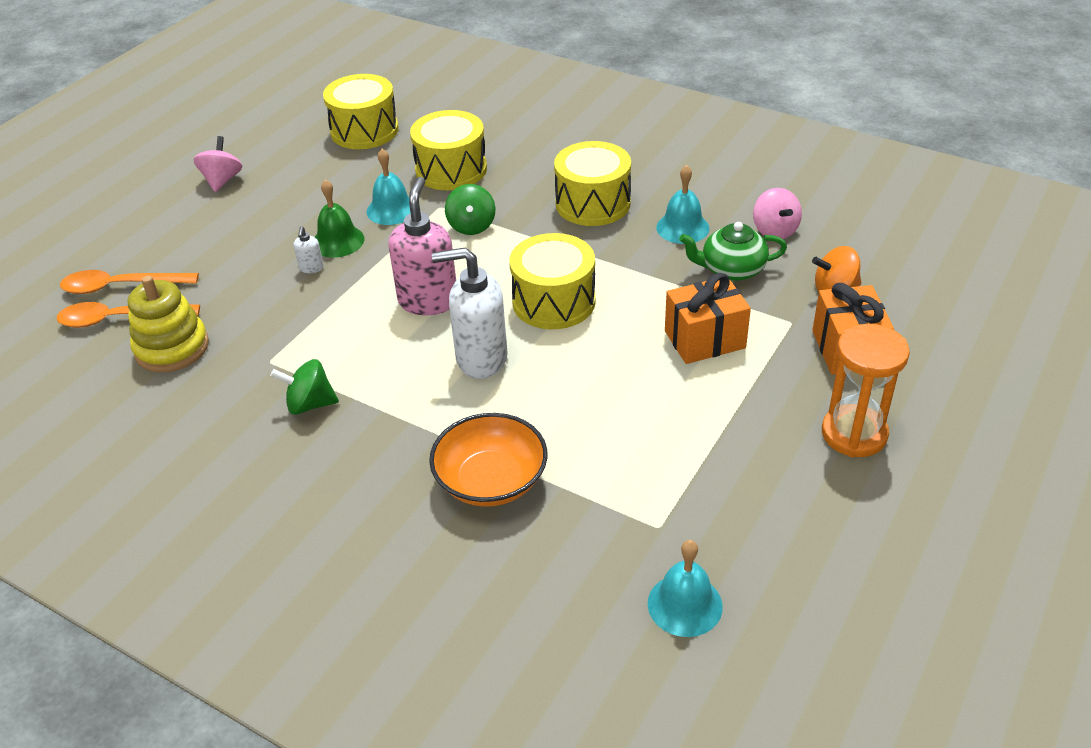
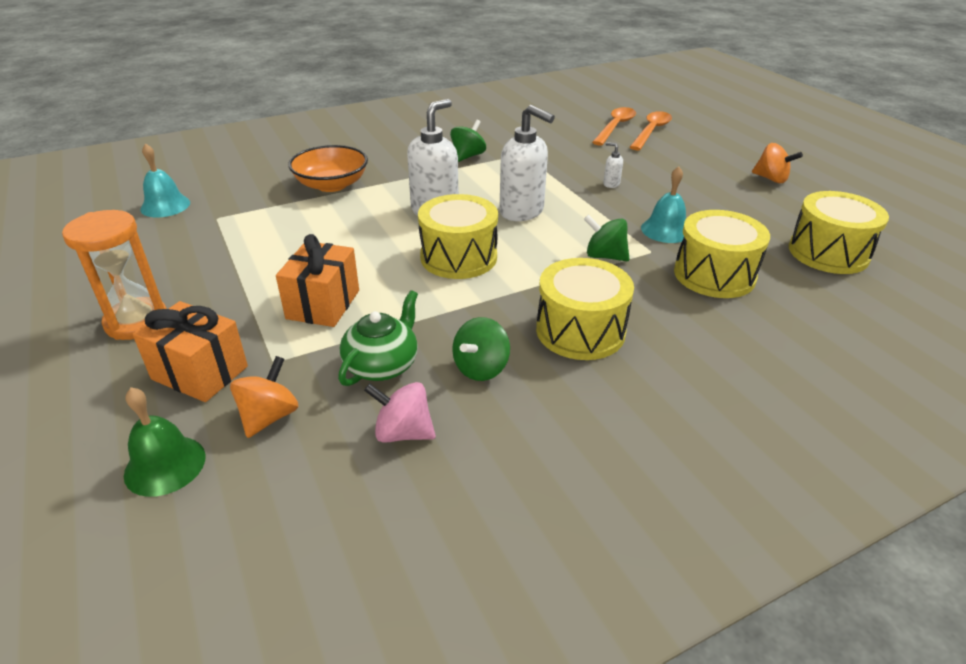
camera: 120 degrees right, 5 degrees down
yellow stacking toy [128,276,209,373] -> none
pink spinning top [193,136,242,192] -> orange spinning top [752,143,803,183]
green bell [315,179,365,258] -> green bell moved to [124,387,206,497]
pink soap dispenser [388,177,456,315] -> white soap dispenser [499,105,555,221]
turquoise bell [656,165,710,244] -> green spinning top [452,317,510,381]

